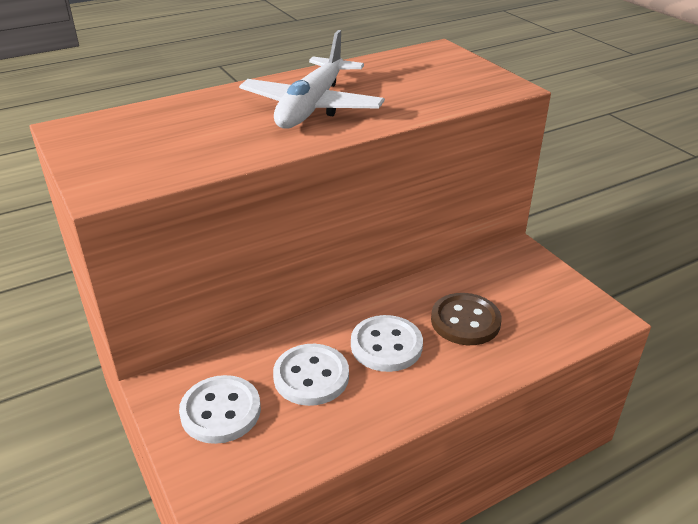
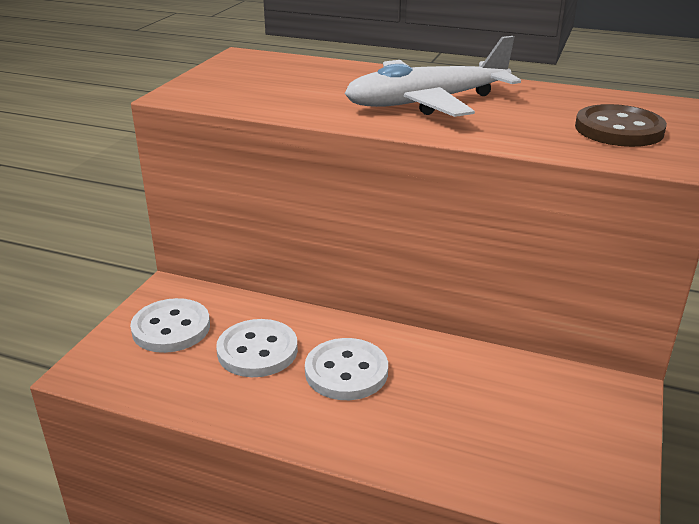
camera: 50 degrees right, 5 degrees down
brown button [431,293,502,345] -> brown button moved to [575,104,667,147]

